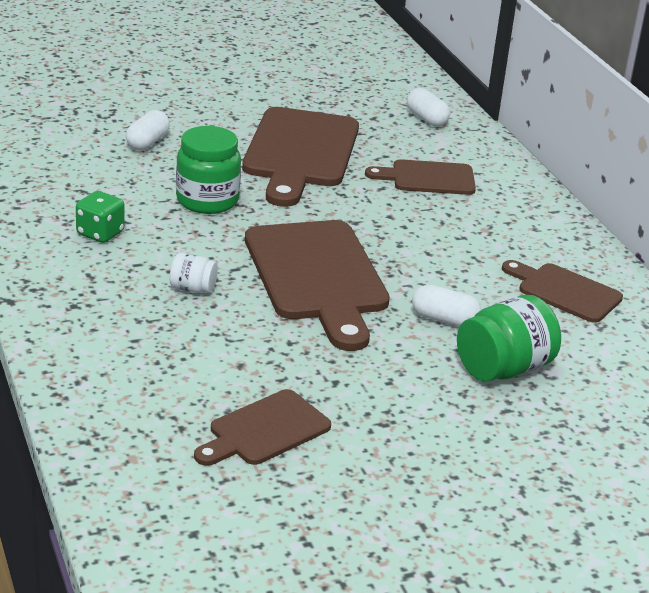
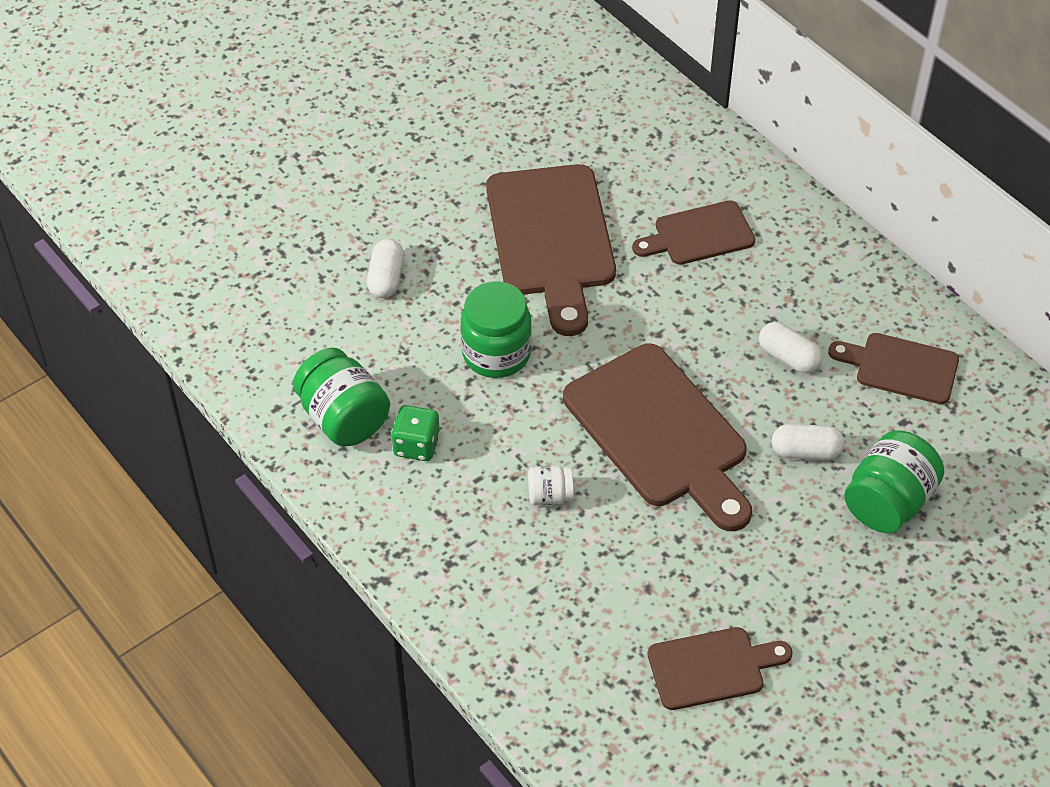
camera: 15 degrees left, 20 degrees up
brown cutting board [194,389,331,466] -> brown cutting board turned 135 degrees counterclockwise [648,627,793,710]
white capsule [407,88,450,126] -> white capsule moved to [759,322,823,373]
none -> green jar [293,348,390,446]

